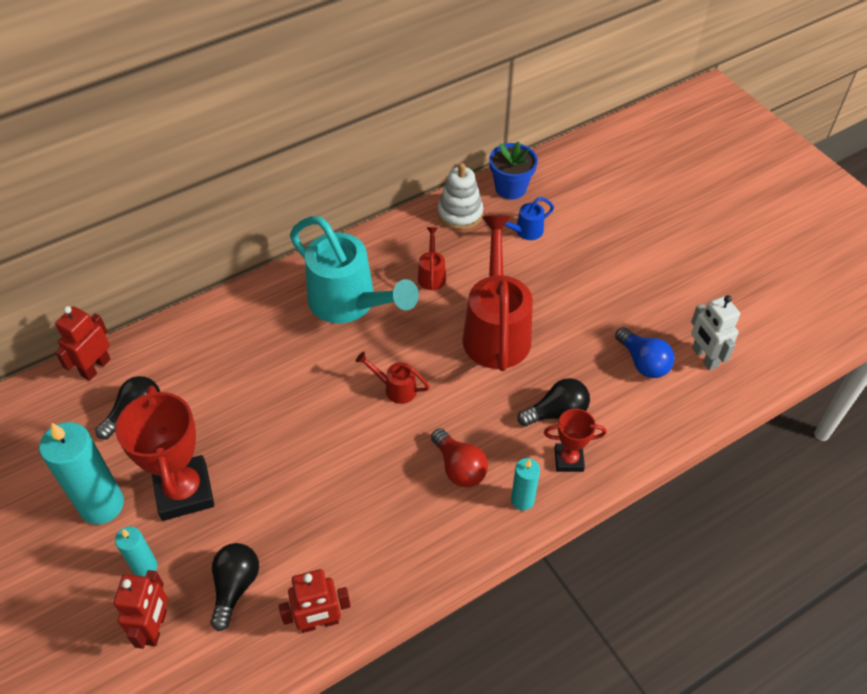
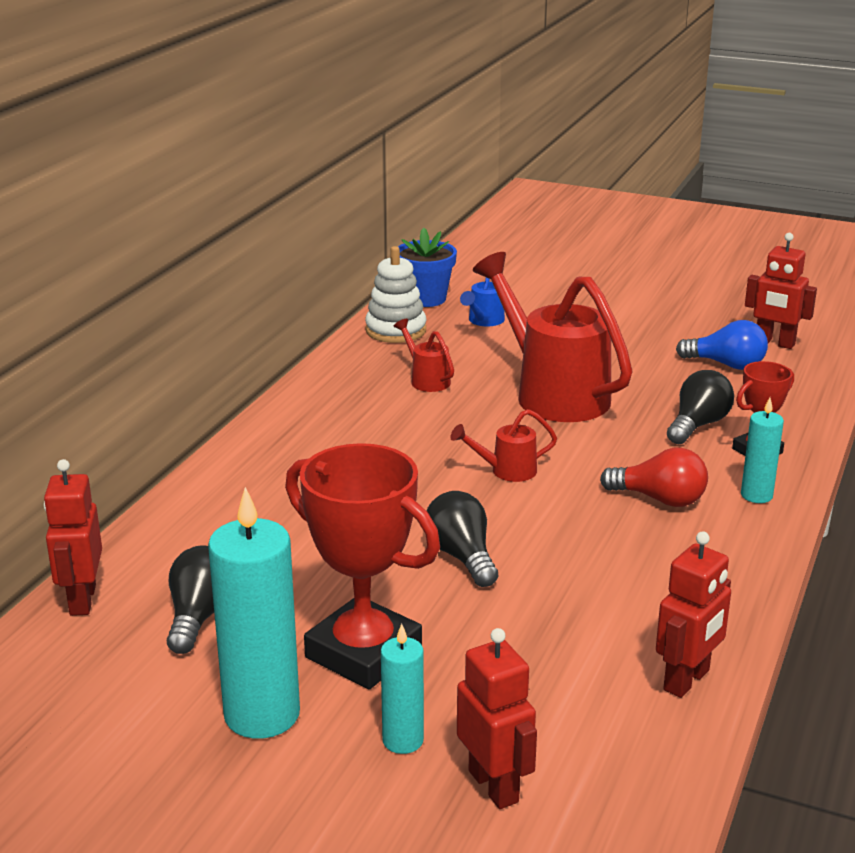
camera: 35 degrees left, 25 degrees down
black light bulb [210,543,259,631] -> black light bulb moved to [427,491,498,587]
turquoise watering can [290,216,419,323] -> none
white robot [691,295,740,370] -> red robot [745,233,817,349]

